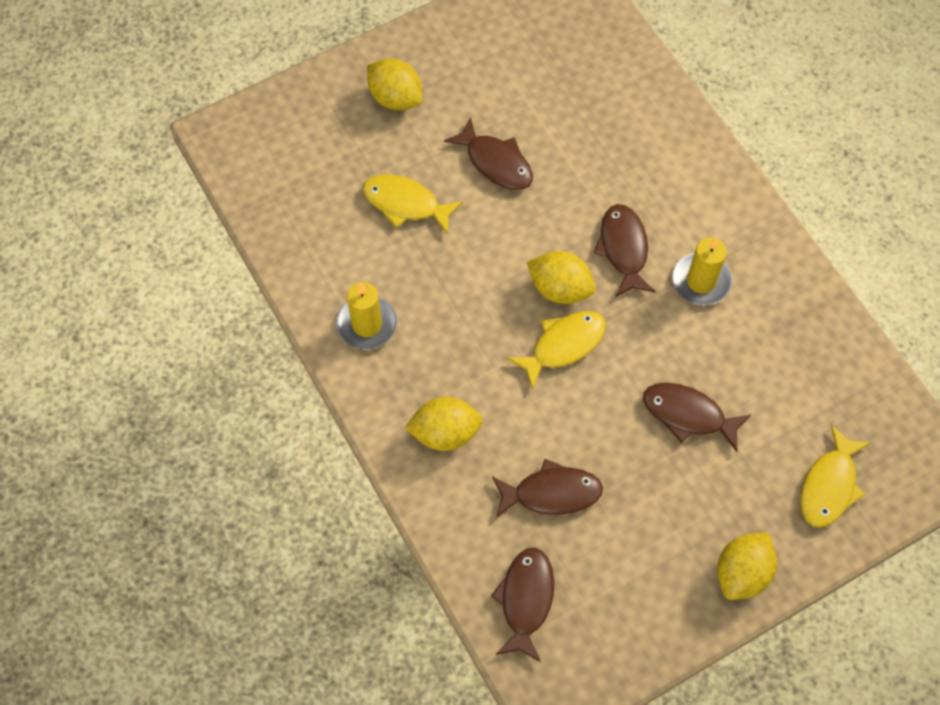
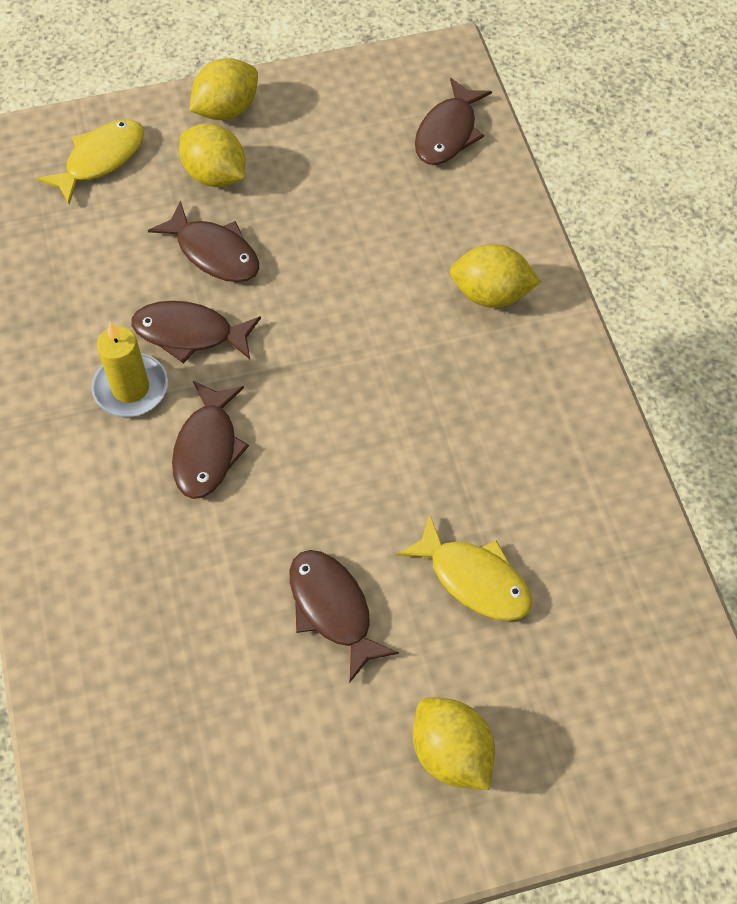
camera: 165 degrees left, 5 degrees down
yellow candle [336,282,397,350] -> none
brown fish [492,459,603,518] -> brown fish moved to [131,301,261,364]
yellow fish [507,311,606,390] -> none
yellow lemon [527,251,596,304] -> yellow lemon moved to [179,123,245,187]

